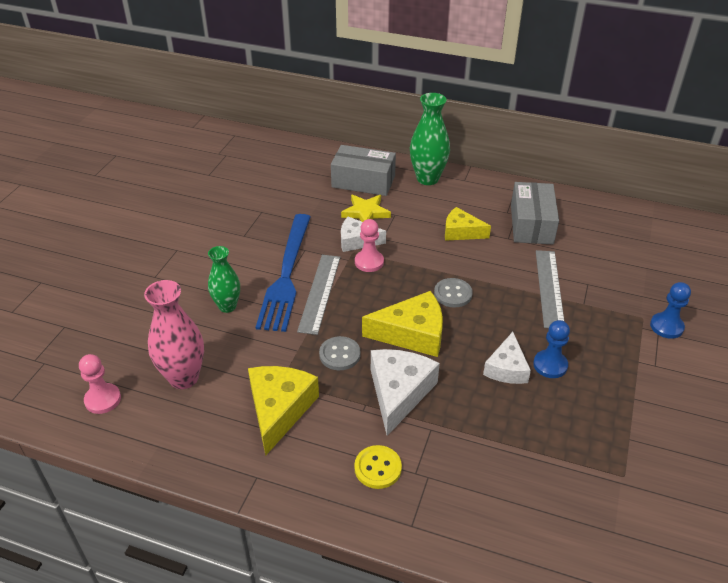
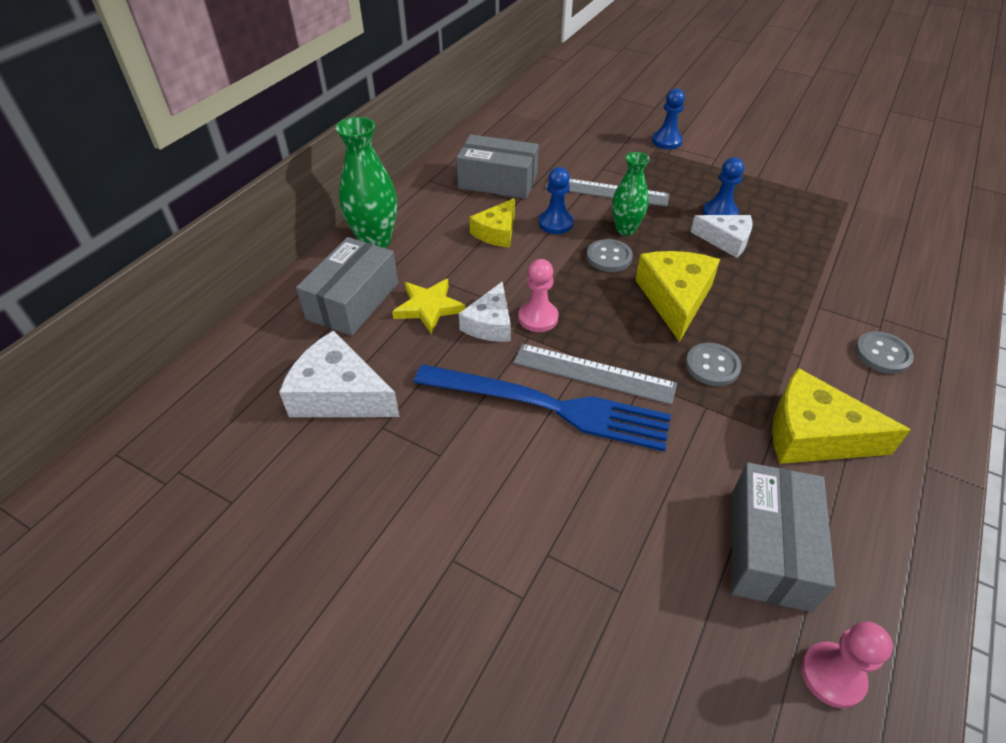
camera: 80 degrees left, 5 degrees up
pink vase [144,280,204,389] -> grey box [732,462,835,612]
green vase [208,246,240,313] -> green vase moved to [612,152,650,235]
yellow button [354,445,402,489] -> grey button [855,331,914,374]
white cheese [371,349,440,436] -> white cheese moved to [279,331,400,417]
none -> blue pawn [539,167,573,234]

